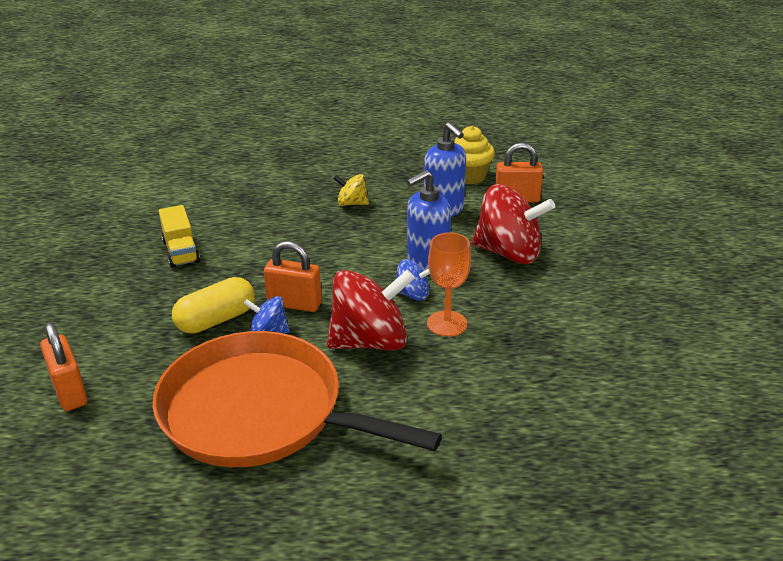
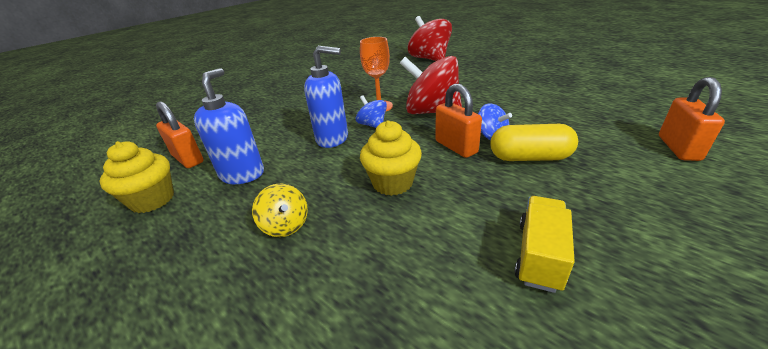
camera: 135 degrees left, 0 degrees up
orange pan [153,331,442,467] -> none
red spinning top [472,184,555,264] -> red spinning top moved to [408,16,452,61]
none -> yellow cupcake [360,120,422,196]

